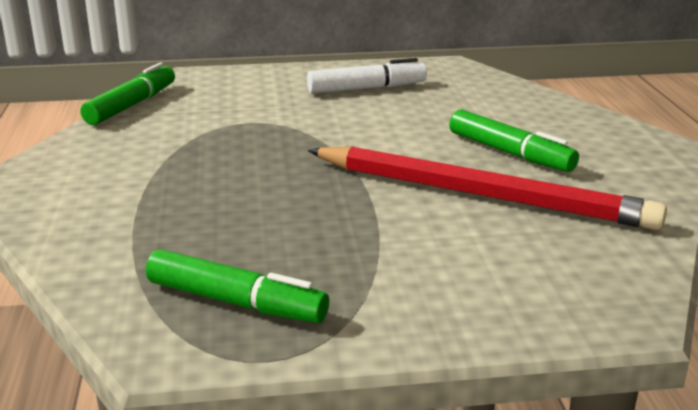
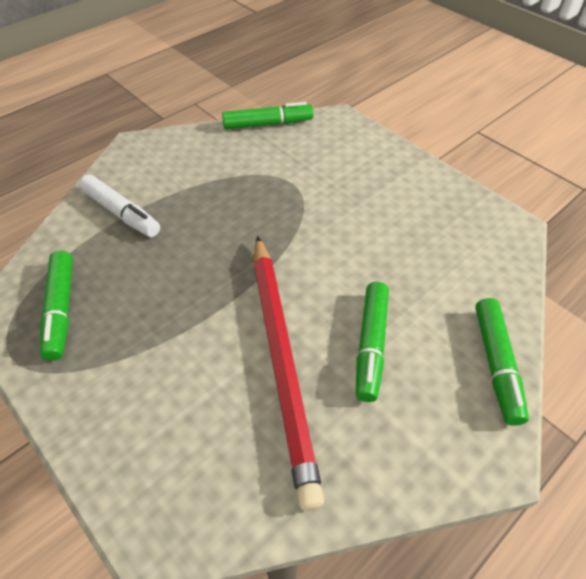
camera: 55 degrees right, 25 degrees up
white marker [307,58,427,94] -> white marker moved to [79,175,160,237]
none -> green marker [475,298,529,426]

